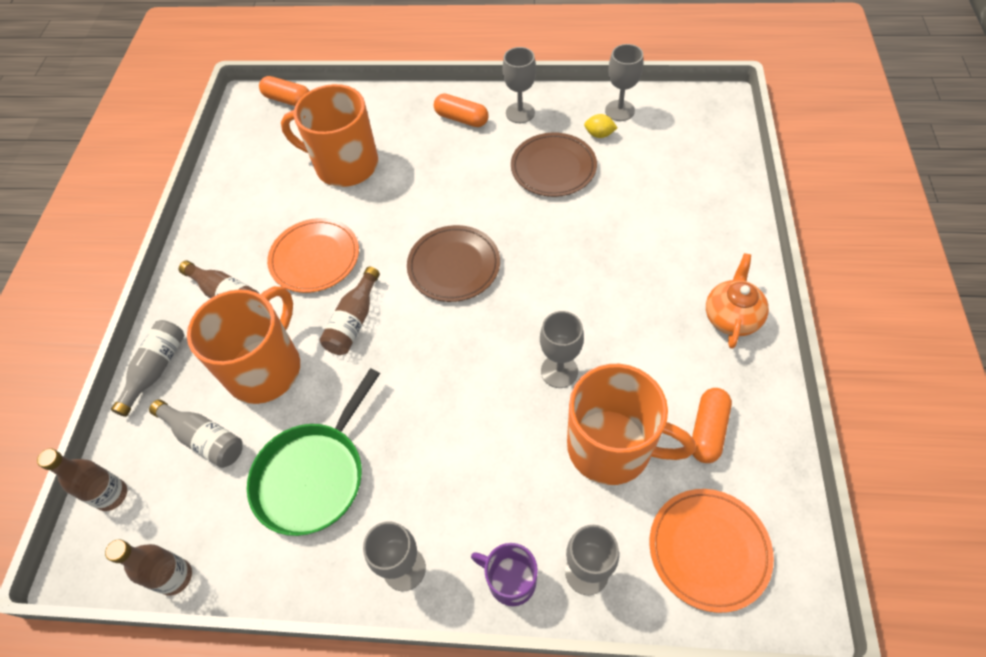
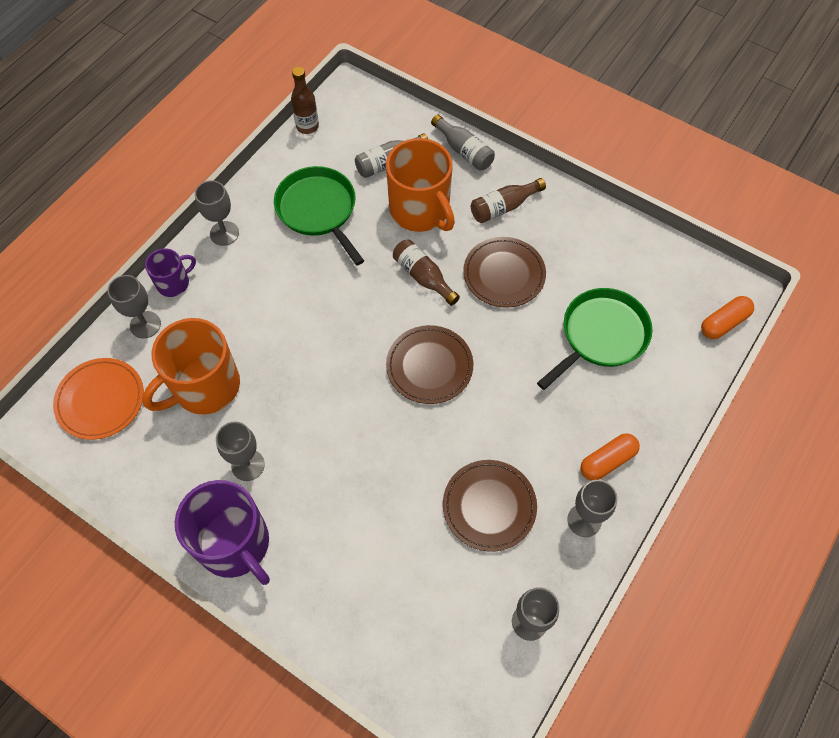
camera: 115 degrees right, 5 degrees up
brown bottle [37,449,127,511] -> none
orange plate [267,218,359,293] -> brown plate [463,237,546,308]
orange mug [281,84,378,187] -> green pan [537,288,652,390]
grey goblet [540,311,584,388] -> grey goblet moved to [216,422,265,481]
yellow lemon [584,114,617,138] -> none
orange capsule [692,388,732,463] -> none
orange teapot [706,253,769,349] -> purple mug [175,480,270,585]

